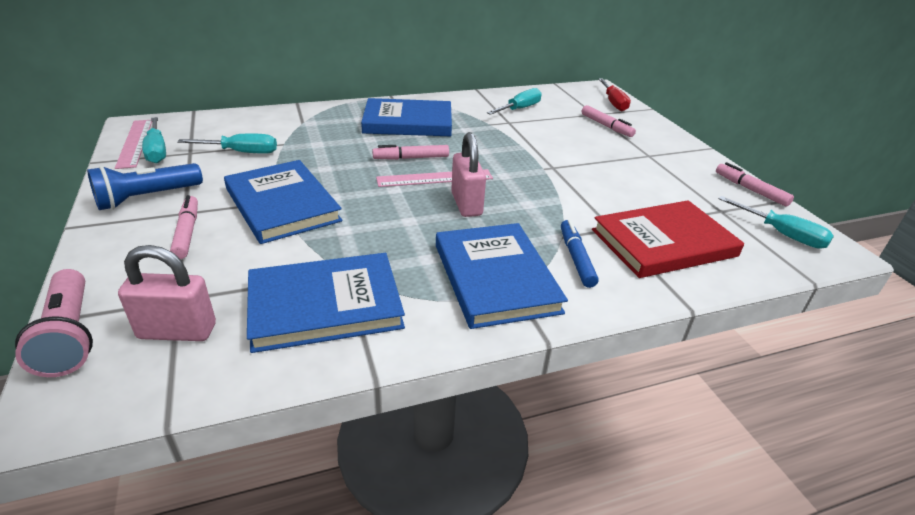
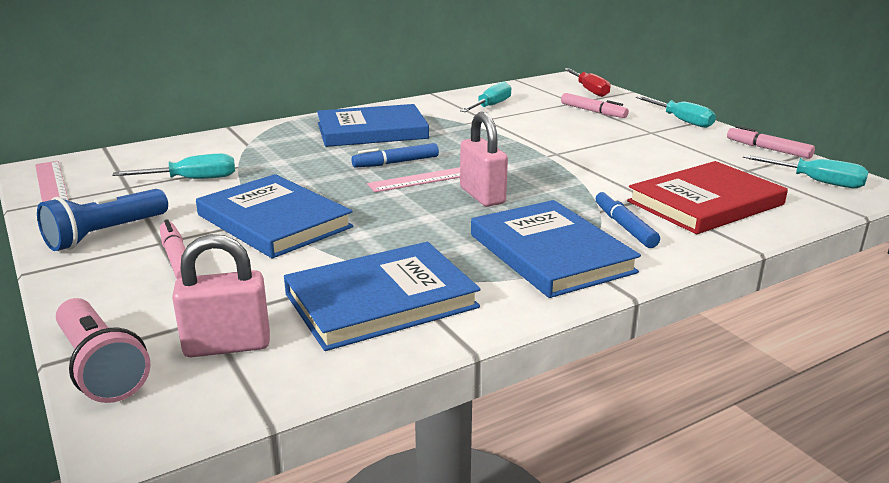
camera: 10 degrees left, 10 degrees down
turquoise screwdriver [142,117,166,163] -> turquoise screwdriver moved to [636,96,716,128]
pink marker [372,145,449,160] -> blue marker [351,143,439,168]

